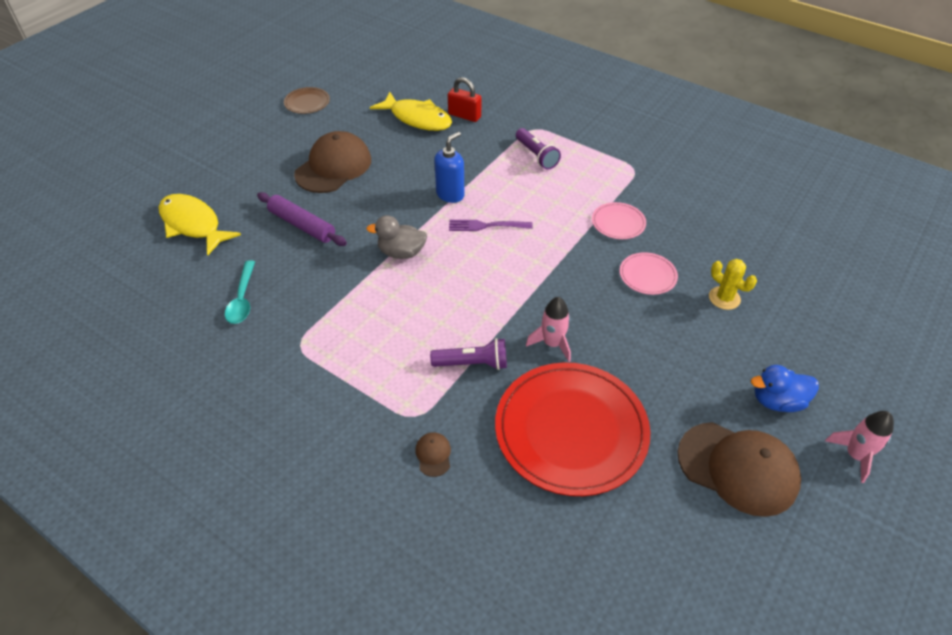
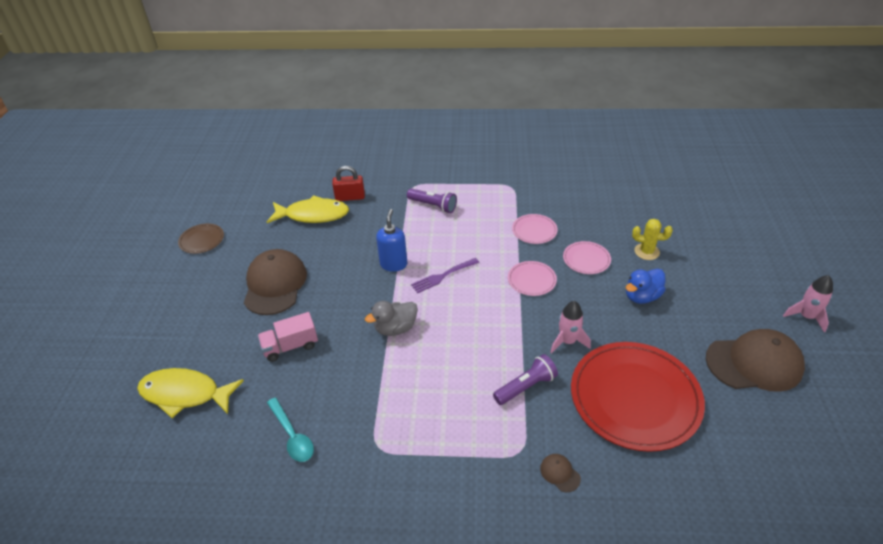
camera: 30 degrees left, 5 degrees down
purple rolling pin [257,192,347,246] -> pink truck [258,312,318,362]
blue duck [751,365,819,412] -> blue duck moved to [626,269,666,304]
none -> pink plate [508,261,557,296]

